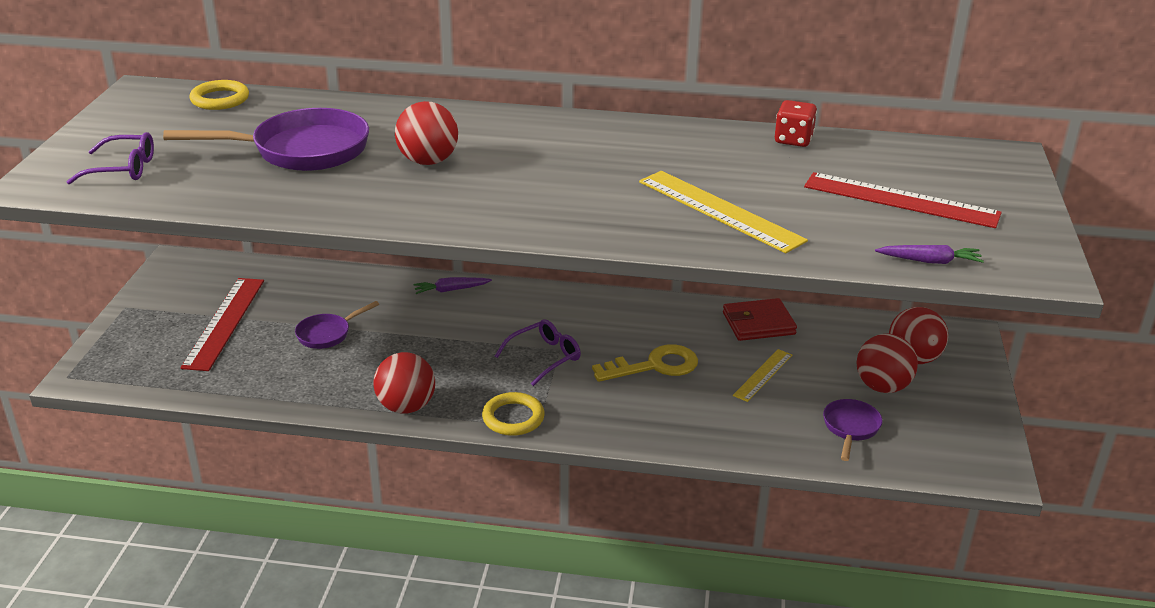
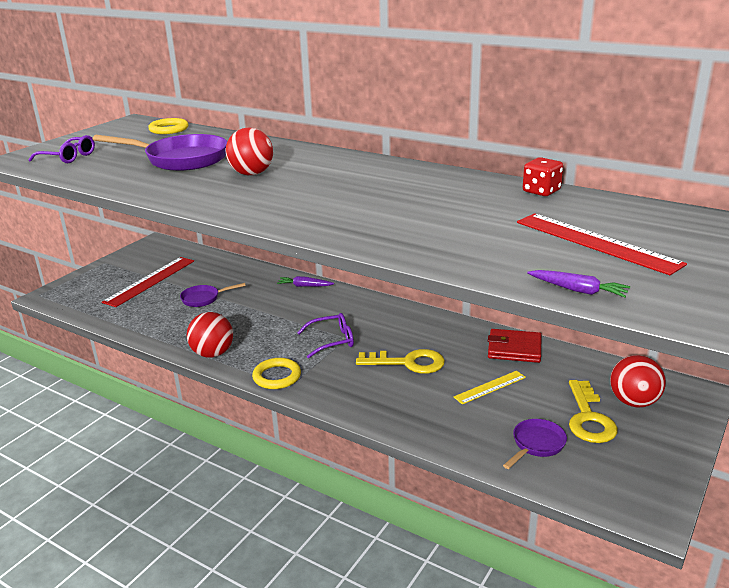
camera: 25 degrees right, 5 degrees down
yellow ruler [639,171,808,253] -> none
red ball [857,334,918,393] -> yellow key [569,380,618,443]

